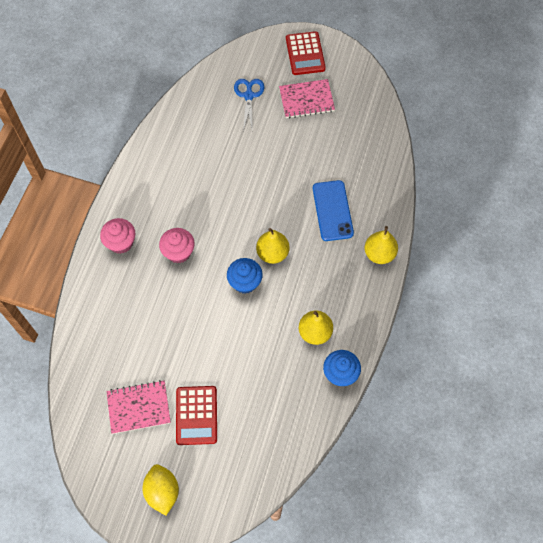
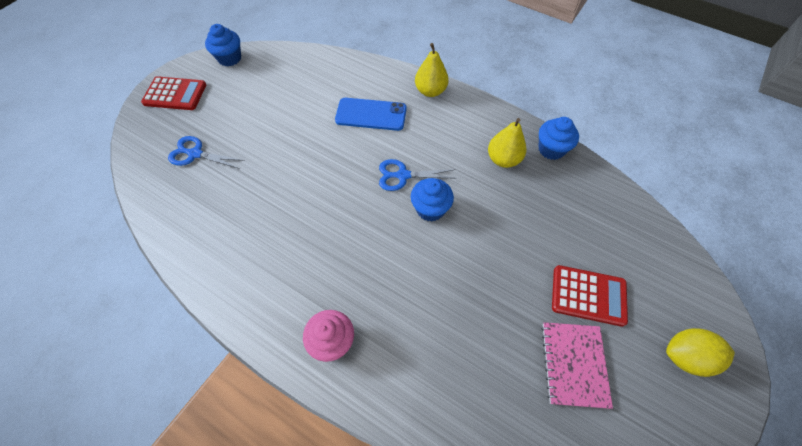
camera: 75 degrees left, 5 degrees down
pink cupcake [159,228,195,263] -> none
yellow pear [256,228,289,264] -> blue scissors [379,159,456,191]
pink notebook [279,79,335,119] -> none
none -> blue cupcake [205,24,241,66]

